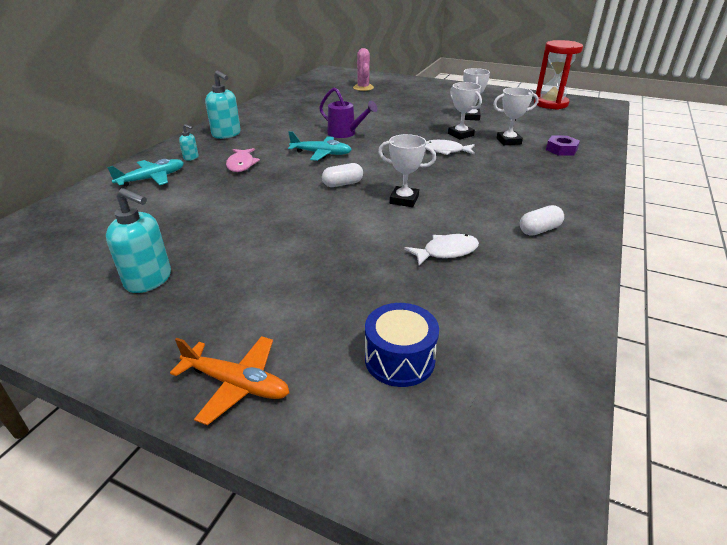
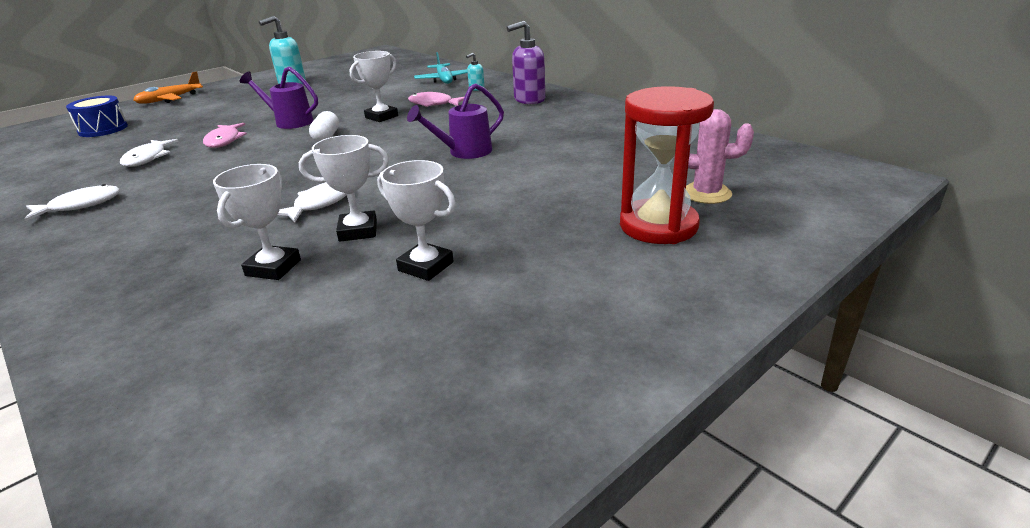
camera: 115 degrees right, 5 degrees down
turquoise soap dispenser [205,70,241,139] -> purple soap dispenser [507,21,545,104]
turquoise plane [288,131,352,161] -> none
white trophy [378,134,436,207] -> white trophy moved to [350,51,398,122]
white capsule [520,205,564,235] -> white fish [25,184,120,221]
red hourglass [534,40,583,110] -> red hourglass moved to [620,86,714,244]
purple nut [546,136,580,156] -> none
none -> pink fish [203,123,247,148]
none -> purple watering can [240,67,318,129]

